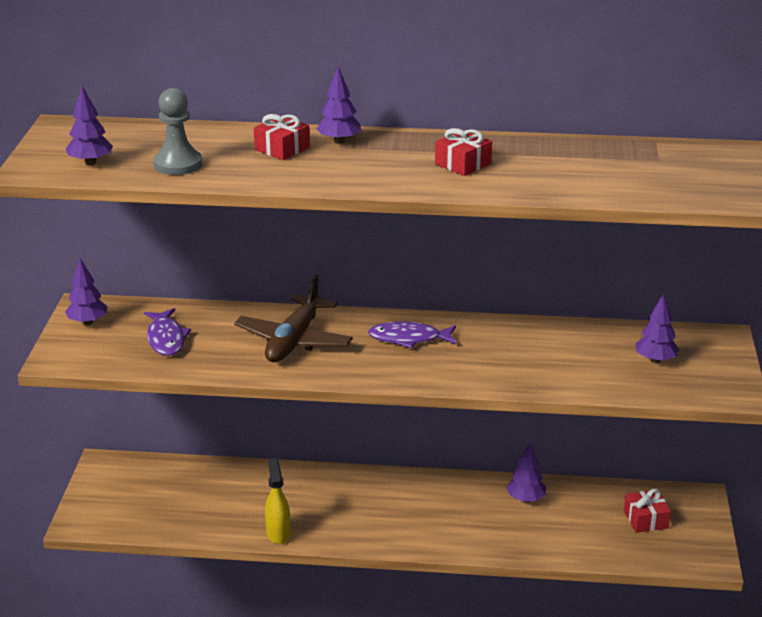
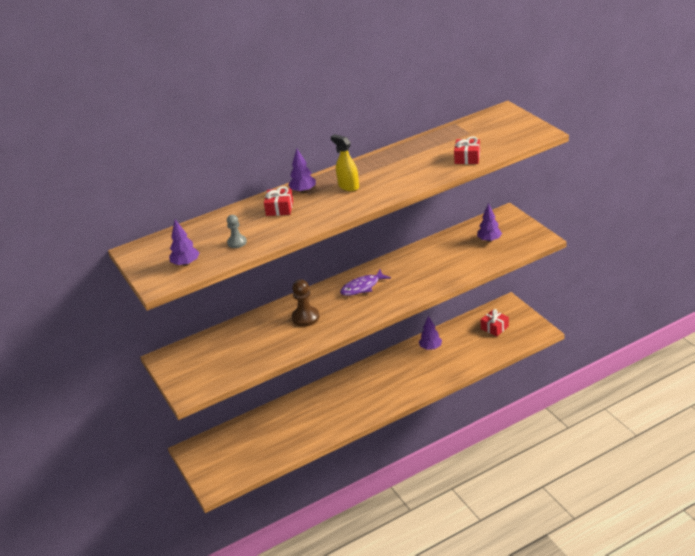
camera: 30 degrees left, 5 degrees up
purple tree [65,258,107,325] -> none
purple fish [144,308,191,356] -> none
grey pawn [153,88,202,175] -> grey pawn [227,215,247,248], size x0.63
brown plane [234,275,353,362] -> brown pawn [292,279,319,327]
yellow spray bottle [265,458,290,544] -> yellow spray bottle moved to [331,134,359,191]
red gift [435,128,492,176] -> red gift moved to [454,136,480,164]

